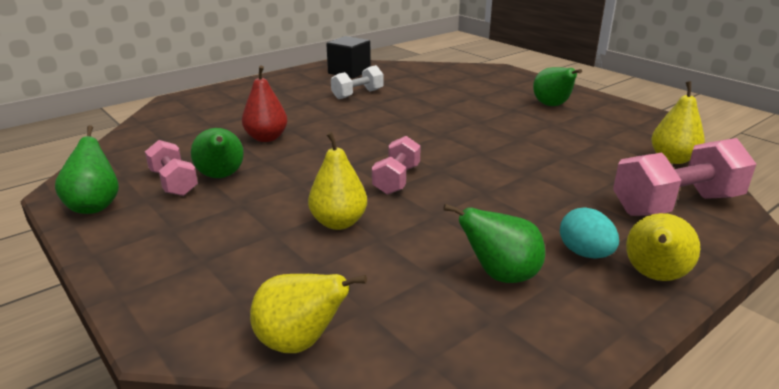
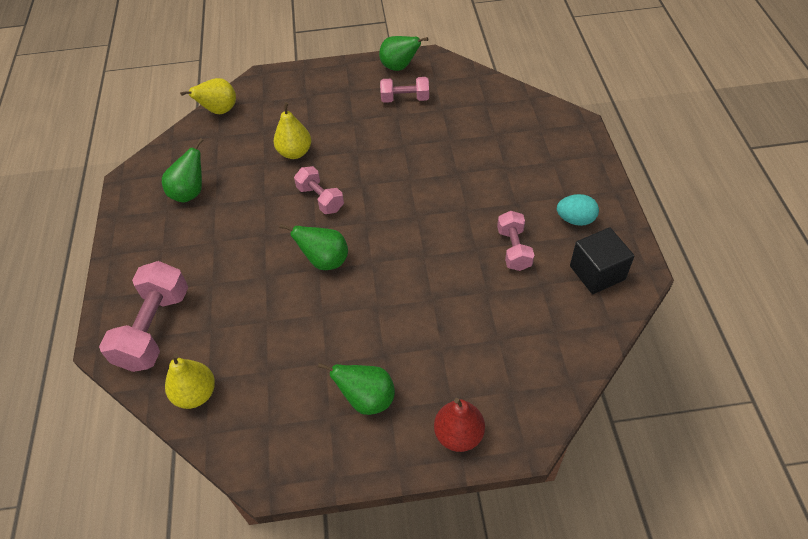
camera: 125 degrees right, 25 degrees up
green pear [191,128,244,178] -> green pear moved to [280,224,348,270]
red pear [242,66,287,142] -> red pear moved to [434,398,485,452]
white dumbbell [331,65,384,99] -> pink dumbbell [497,211,534,271]
turquoise egg [560,207,619,259] -> turquoise egg moved to [557,194,599,226]
yellow pear [626,213,700,281] -> none

